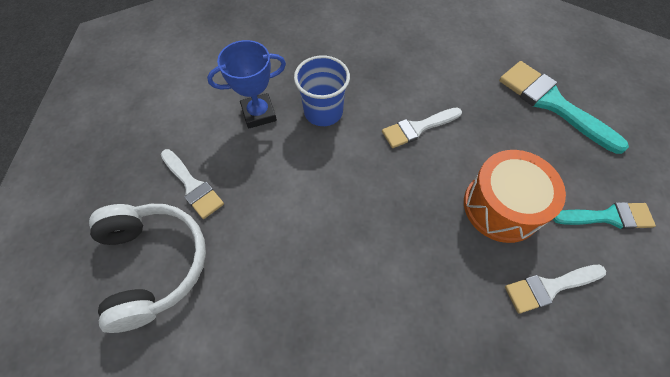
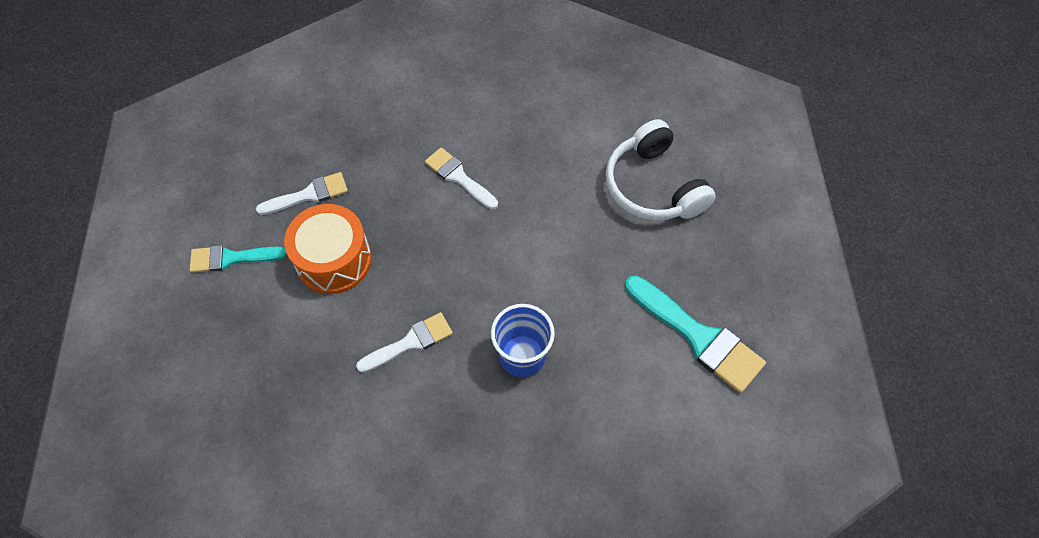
camera: 175 degrees right, 0 degrees up
white brush [161,149,224,219] -> white brush moved to [425,147,498,209]
blue trophy [207,40,286,129] -> none
turquoise brush [499,61,629,154] -> turquoise brush moved to [625,275,766,393]

